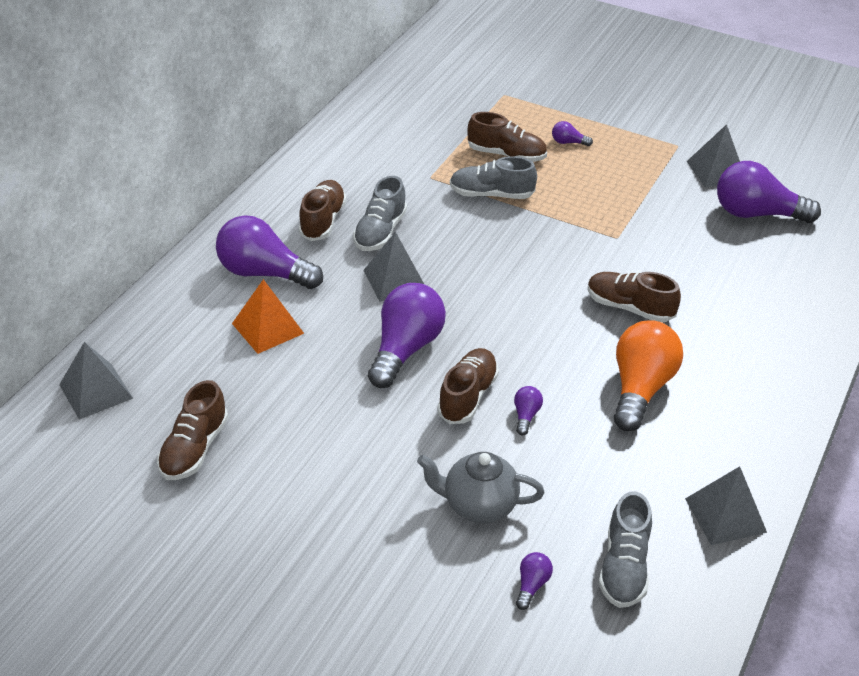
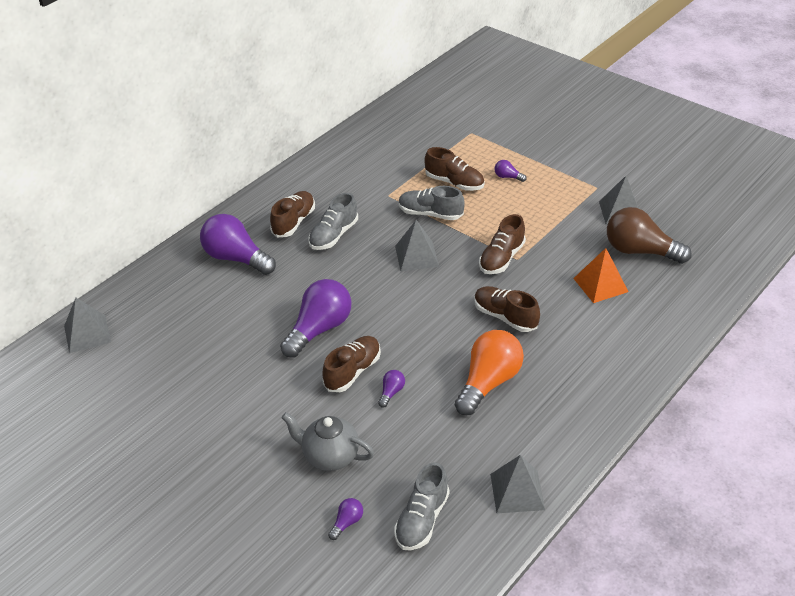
camera: 15 degrees right, 0 degrees up
brown shoe [157,380,228,480] -> brown shoe moved to [479,214,526,274]
orange pyramid [232,279,304,354] -> orange pyramid moved to [573,248,629,303]
grey pyramid [363,232,424,302] -> grey pyramid moved to [395,220,439,271]
purple light bulb [717,161,821,223] -> brown light bulb [607,207,692,264]

